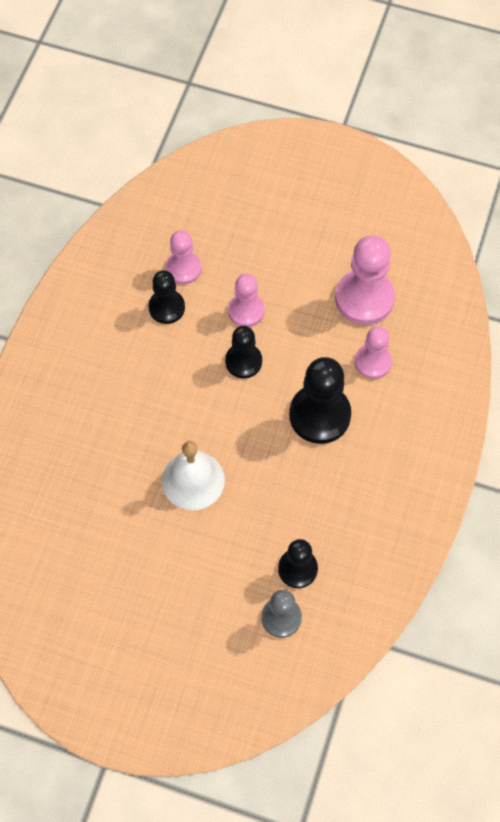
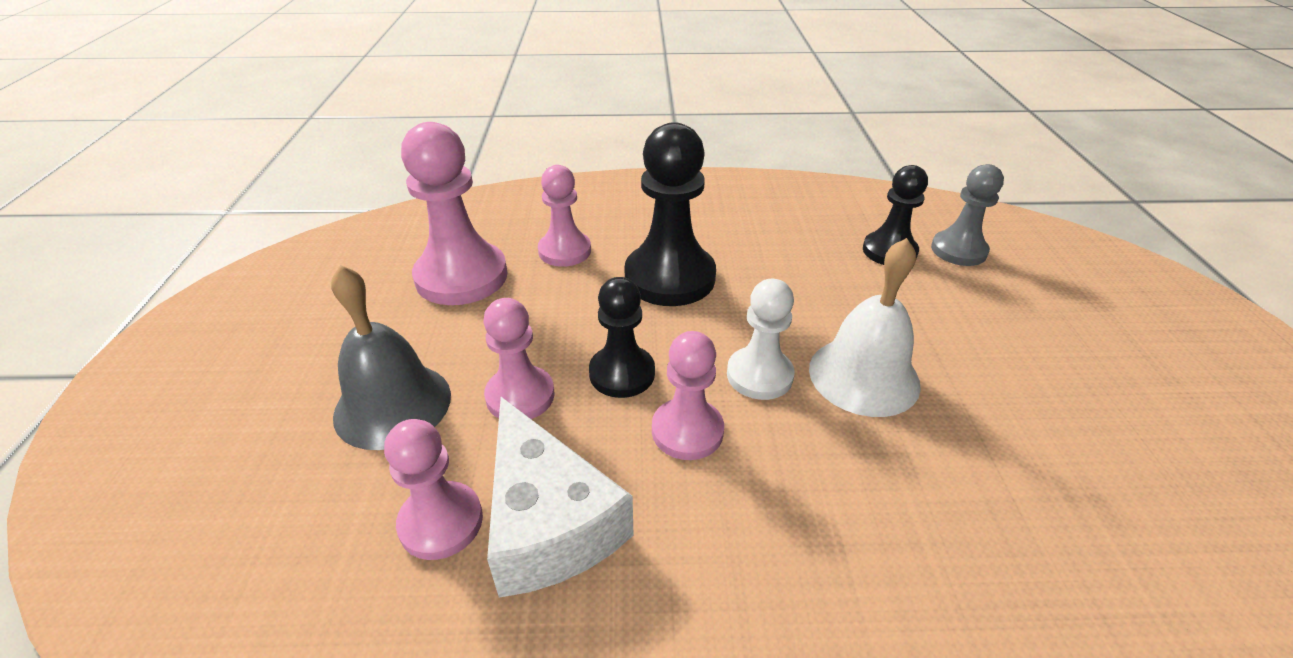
camera: 110 degrees left, 25 degrees down
black pawn [148,270,185,324] -> white cheese [487,397,634,598]
none -> grey bell [331,265,451,450]
none -> pink pawn [652,331,724,460]
none -> white pawn [727,279,795,400]

